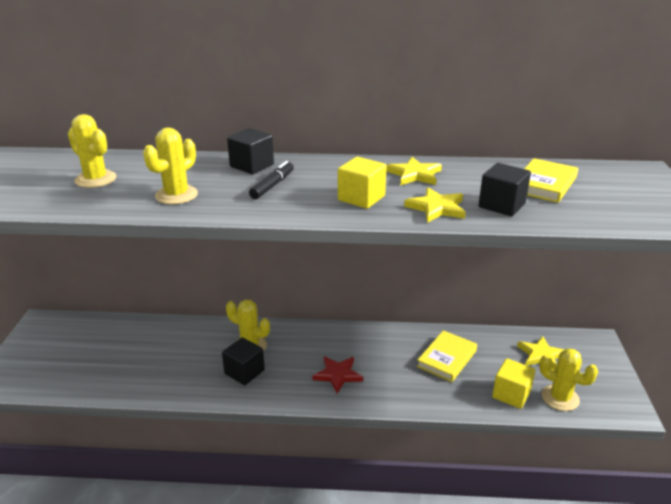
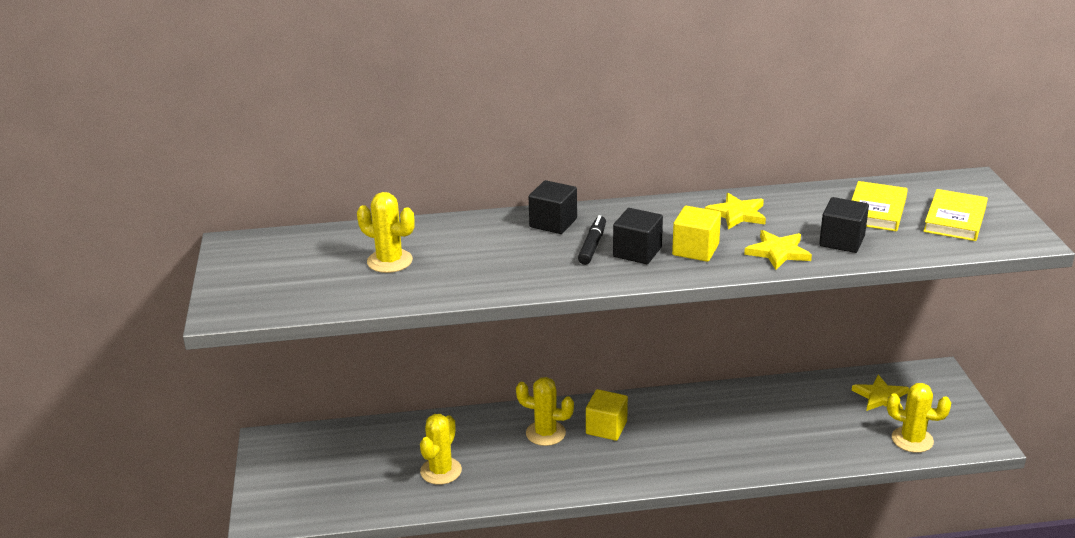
camera: 10 degrees left, 0 degrees up
yellow cactus [143,127,198,204] -> yellow cactus moved to [420,414,462,485]
black cube [222,337,265,385] -> black cube moved to [613,208,663,264]
red star [312,356,363,393] -> none
yellow book [417,330,477,382] -> yellow book moved to [923,189,988,241]
yellow cube [492,358,535,409] -> yellow cube moved to [586,389,628,441]

